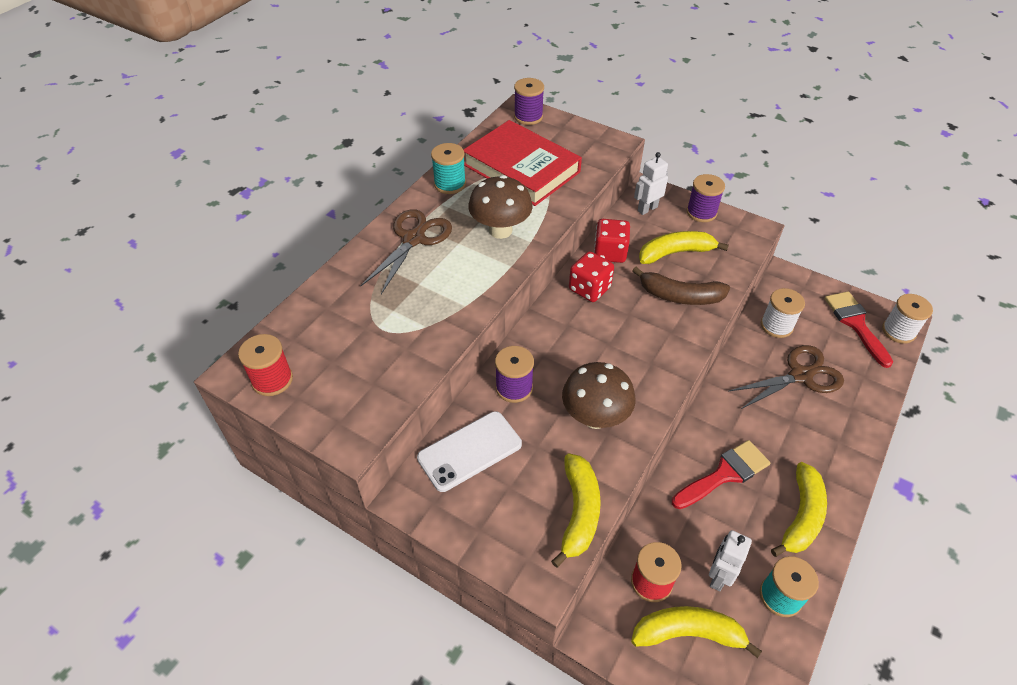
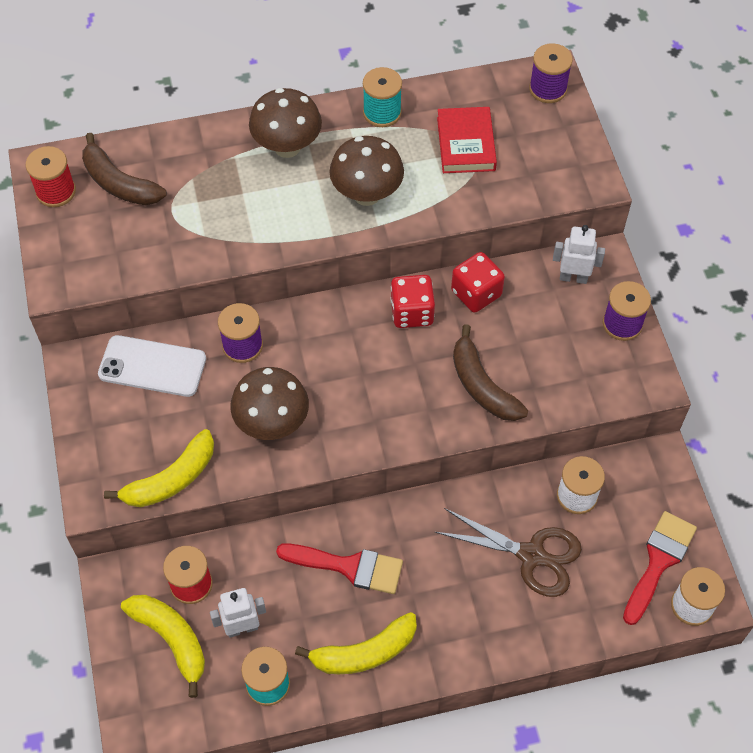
camera: 45 degrees right, 10 degrees up
brown scissors [360,209,452,294] -> brown mushroom [249,88,322,158]
red book [463,120,582,206] -> red book [437,107,497,173], size x0.60
yellow banana [639,231,729,264] -> none
none -> brown banana [82,133,167,205]

